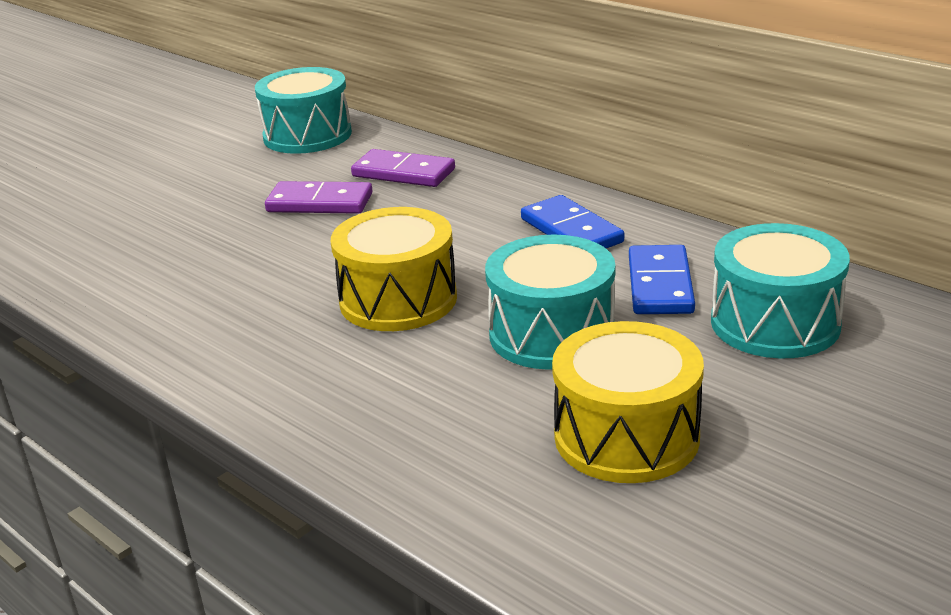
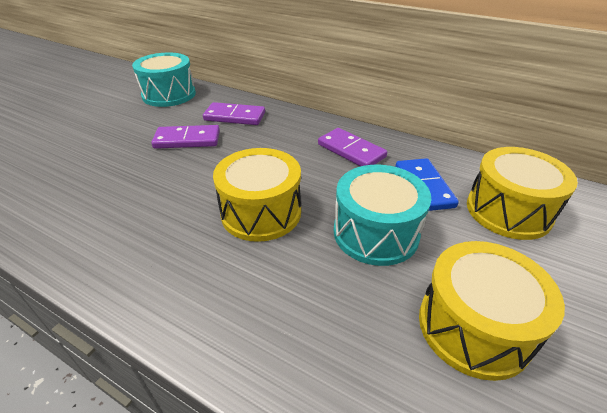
camera: 15 degrees left, 10 degrees up
blue domino [521,195,624,248] -> purple domino [318,128,387,166]
turquoise drum [711,223,850,358] -> yellow drum [467,147,578,240]

